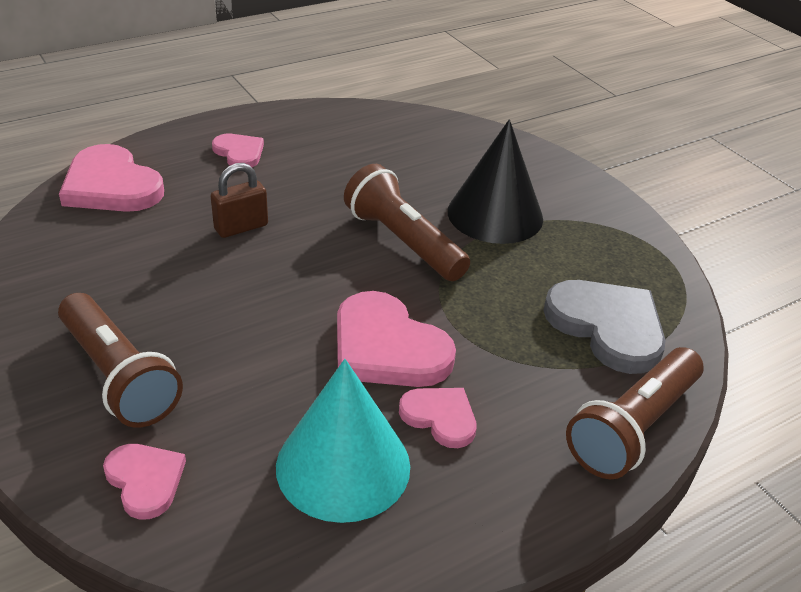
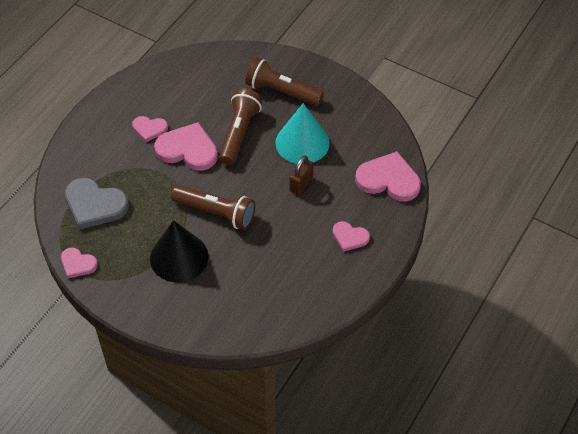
camera: 155 degrees right, 15 degrees up
pink heart [103,444,186,520] -> pink heart moved to [61,247,98,279]
turquoise cone [276,359,410,523] -> turquoise cone moved to [275,103,330,164]
brown flashlight [566,347,703,479] -> brown flashlight moved to [219,89,263,165]

